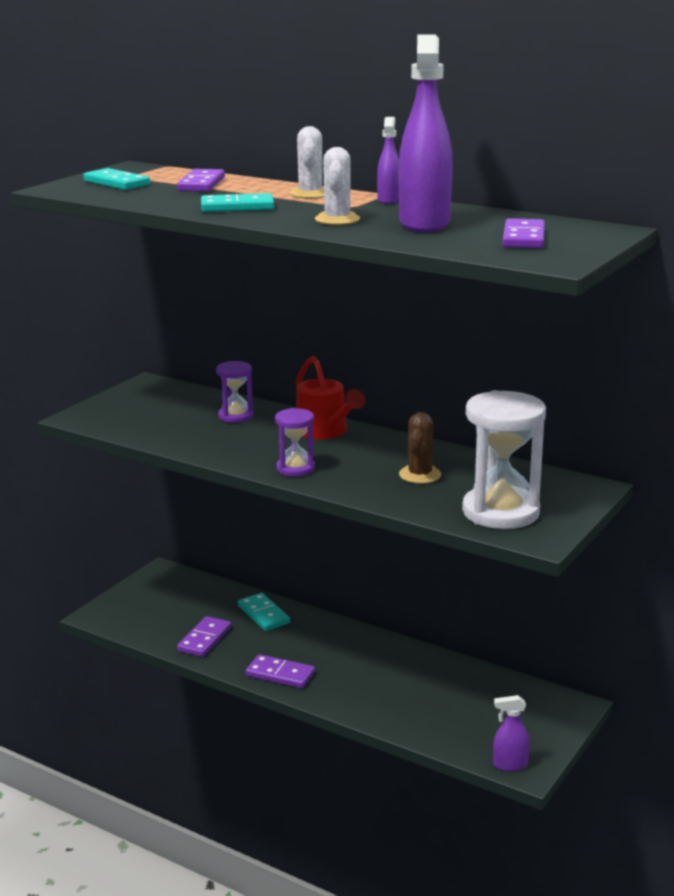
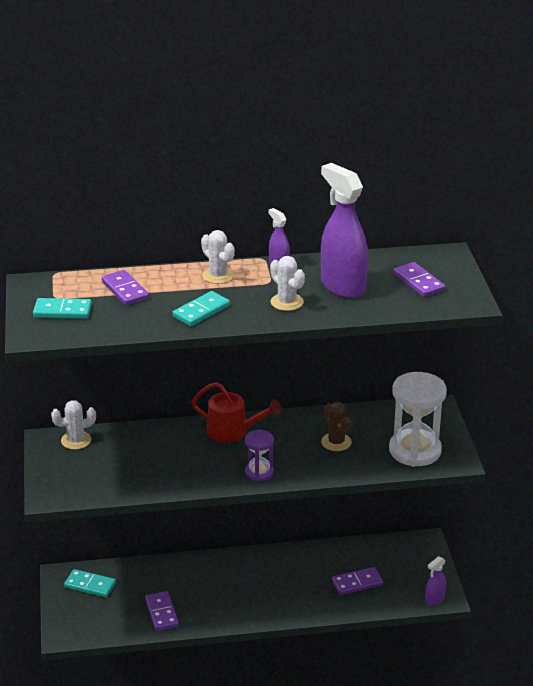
camera: 40 degrees left, 10 degrees up
purple hourglass [216,361,254,423] -> none
turquoise domino [238,593,290,631] -> turquoise domino moved to [64,569,116,598]
purple domino [246,654,315,688] -> purple domino moved to [332,567,383,595]
none -> white cactus [51,400,96,450]

